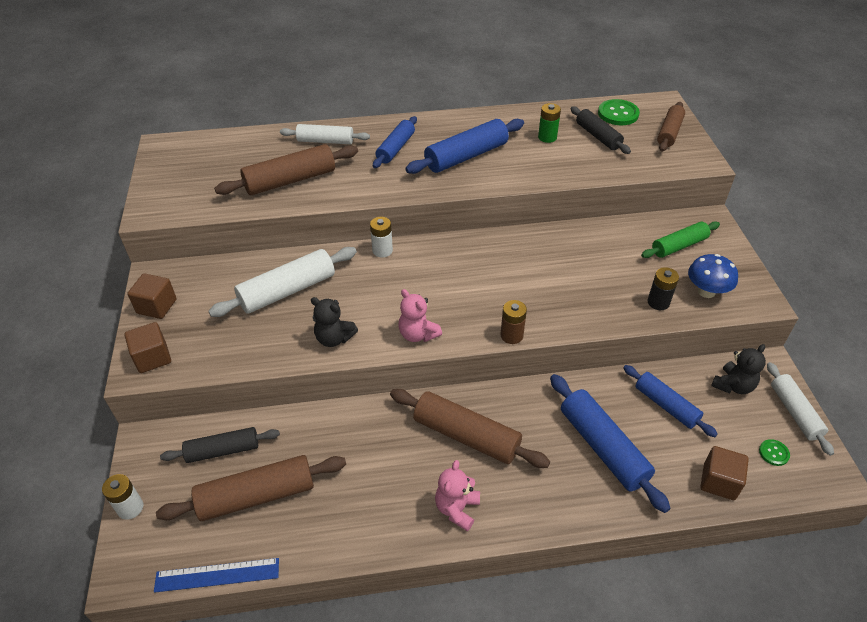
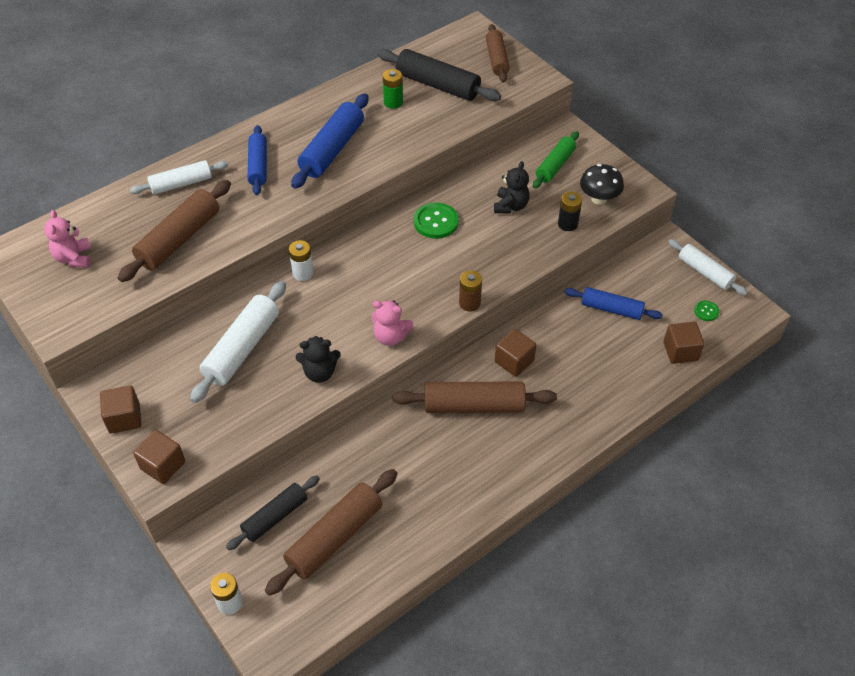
camera: 30 degrees left, 5 degrees up
blue ruler [154,558,279,593] -> none
pink teddy bear [435,460,480,531] -> pink teddy bear moved to [44,210,91,268]
blue rolling pin [550,374,671,513] -> none
black rolling pin [570,106,631,154] -> black rolling pin [377,49,501,101], size x1.53
green button [598,99,640,125] -> green button moved to [414,202,459,239]
blue mushroom [688,254,738,298] -> black mushroom [580,164,624,205]
black teddy bear [711,344,766,394] -> black teddy bear moved to [494,161,530,213]
none -> brown cube [495,329,536,377]

